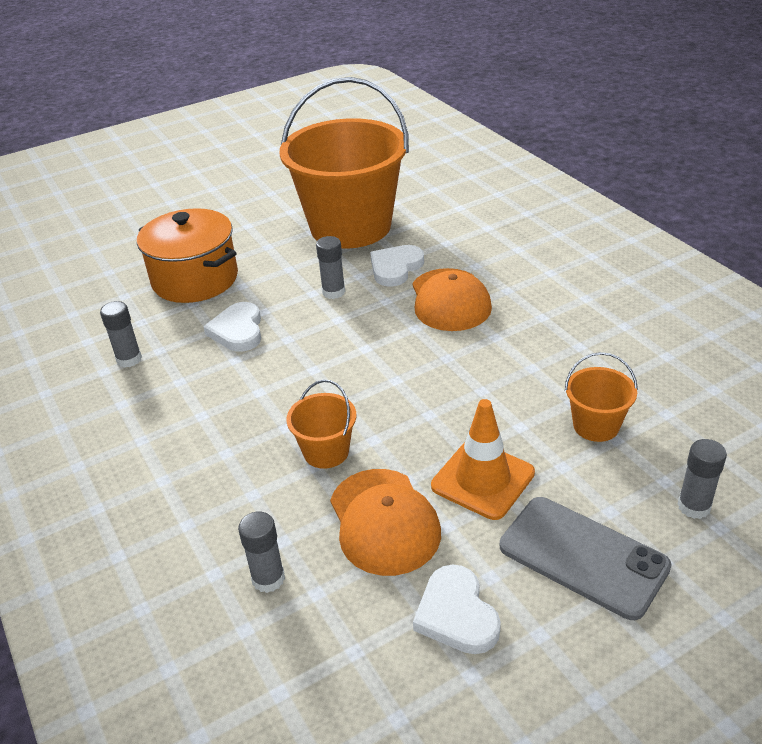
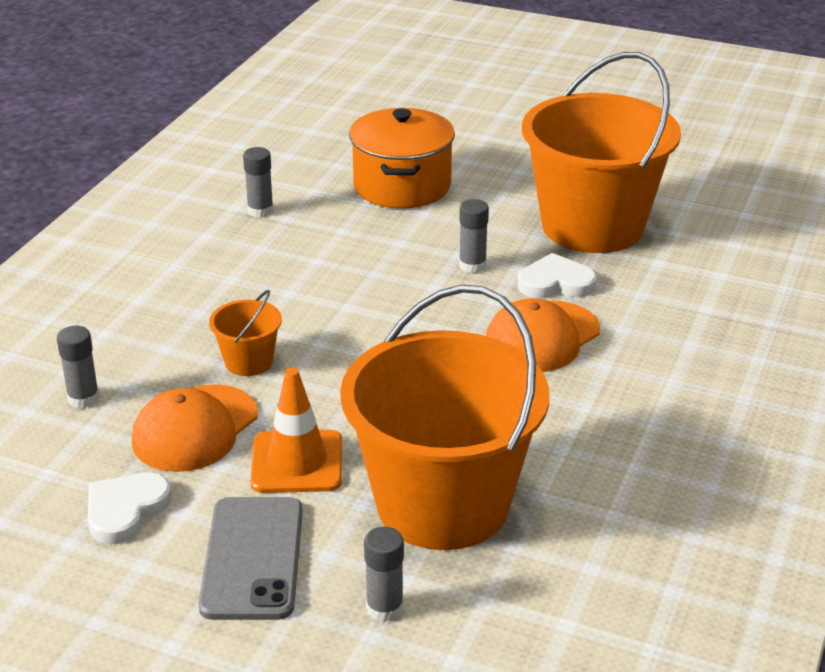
camera: 50 degrees right, 5 degrees down
white heart [203,302,261,352] -> none
orange bucket [565,352,638,442] -> orange bucket [340,285,549,550], size x2.45

